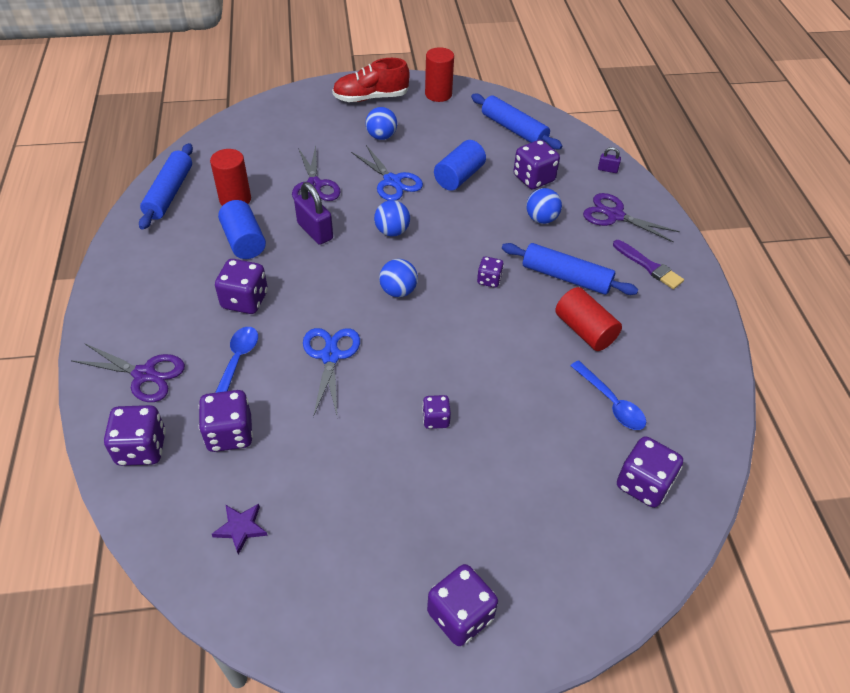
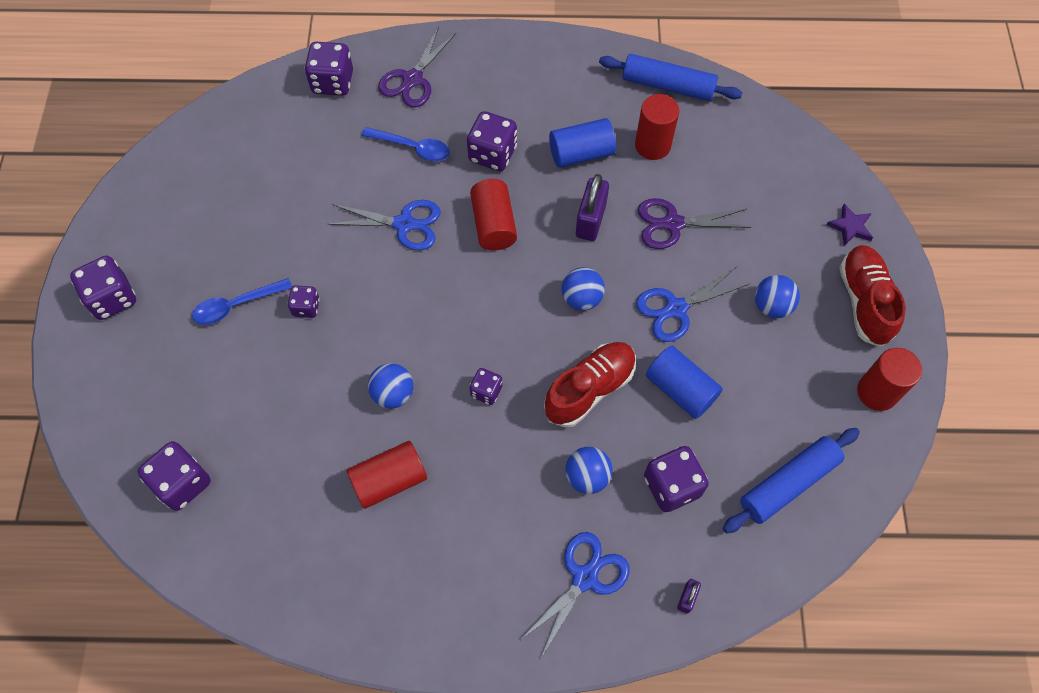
camera: 100 degrees right, 15 degrees up
purple dice [199,390,253,452] -> none
purple star [212,504,268,555] -> purple star moved to [827,204,873,246]
purple padlock [294,182,333,245] -> purple padlock turned 45 degrees counterclockwise [576,174,609,241]
blue ball [379,259,418,297] -> blue ball moved to [368,363,414,409]
blue rolling pin [502,243,638,295] -> none
blue spoon [570,360,646,430] -> blue spoon moved to [192,278,292,325]
purple scissors [583,193,680,243] -> blue scissors [519,532,630,658]
purple brush [613,240,684,289] -> none
none -> red cylinder [470,179,517,251]
none -> red shoe [544,342,636,428]

